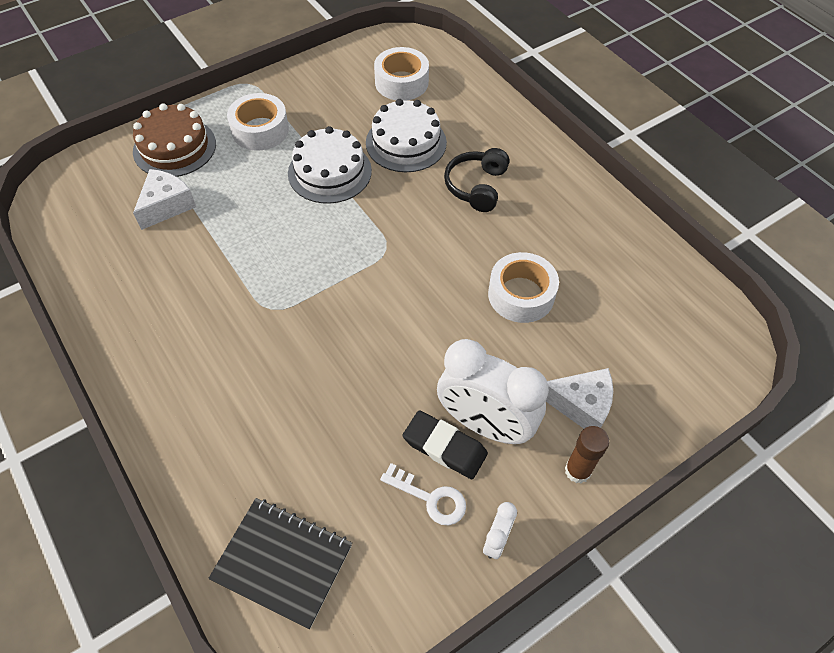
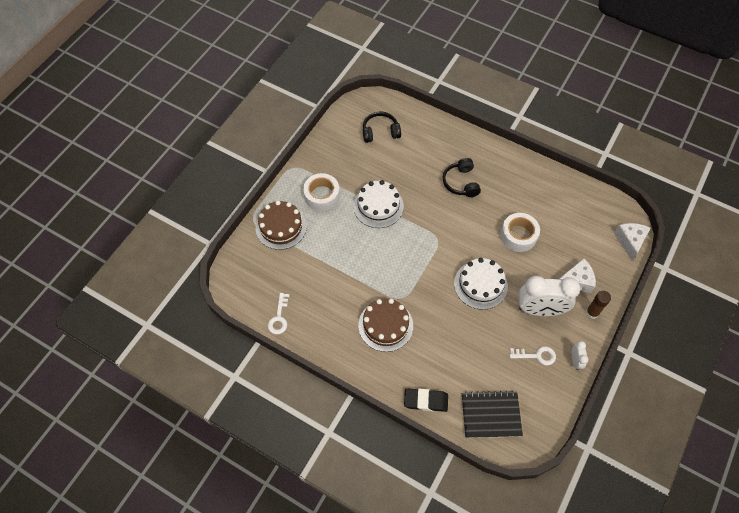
camera: 25 degrees left, 5 degrees up
white cheese [133,169,196,230] -> white cheese moved to [614,223,650,260]
white cake [366,99,447,172] -> white cake moved to [454,258,508,310]
white tape [374,47,429,101] -> black headphones [363,112,401,143]
black eraser [403,410,488,479] -> black eraser moved to [404,388,448,412]
none -> white key [268,293,290,334]
none -> brown cake [358,298,413,352]

